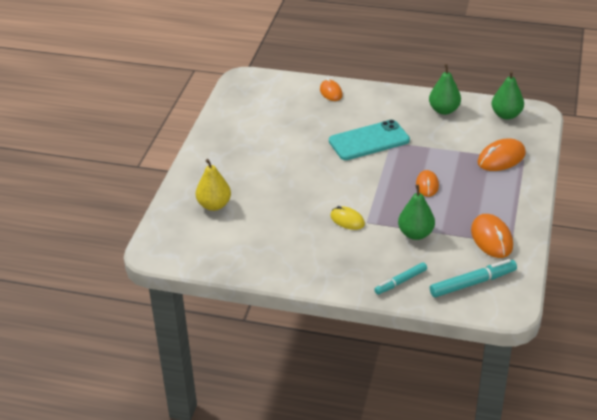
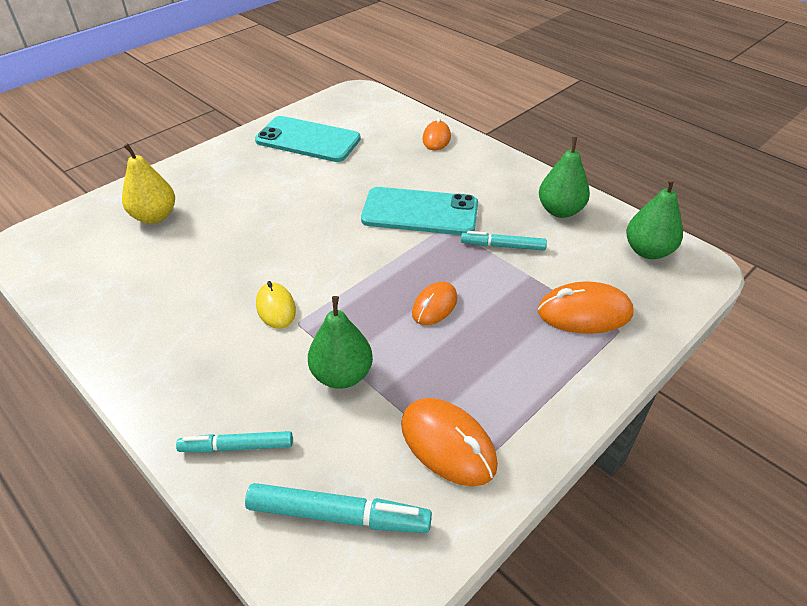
camera: 30 degrees right, 5 degrees up
orange mouse [471,214,513,258] -> orange mouse turned 60 degrees counterclockwise [401,398,498,486]
none -> turquoise phone [255,116,361,162]
none -> turquoise marker [461,231,547,251]

